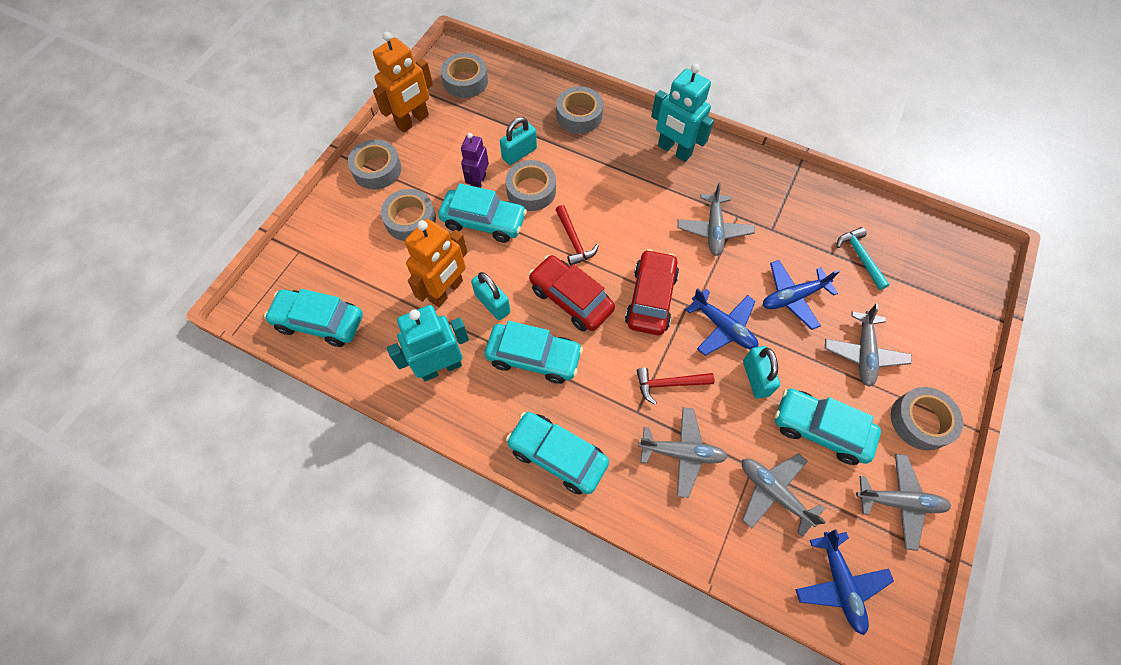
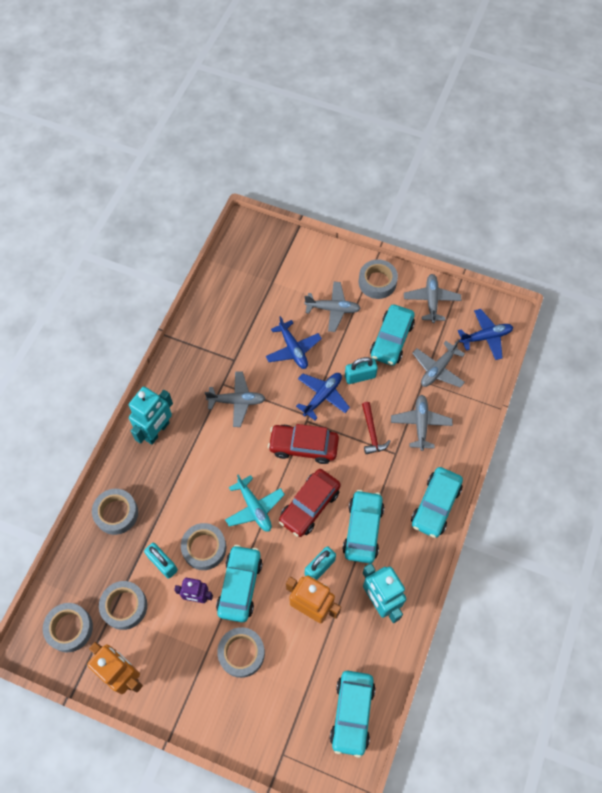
camera: 95 degrees left, 0 degrees up
grey tape [348,140,402,189] -> grey tape moved to [99,581,147,630]
red hammer [556,205,599,266] -> turquoise plane [225,474,285,532]
turquoise hammer [837,227,890,290] -> none

